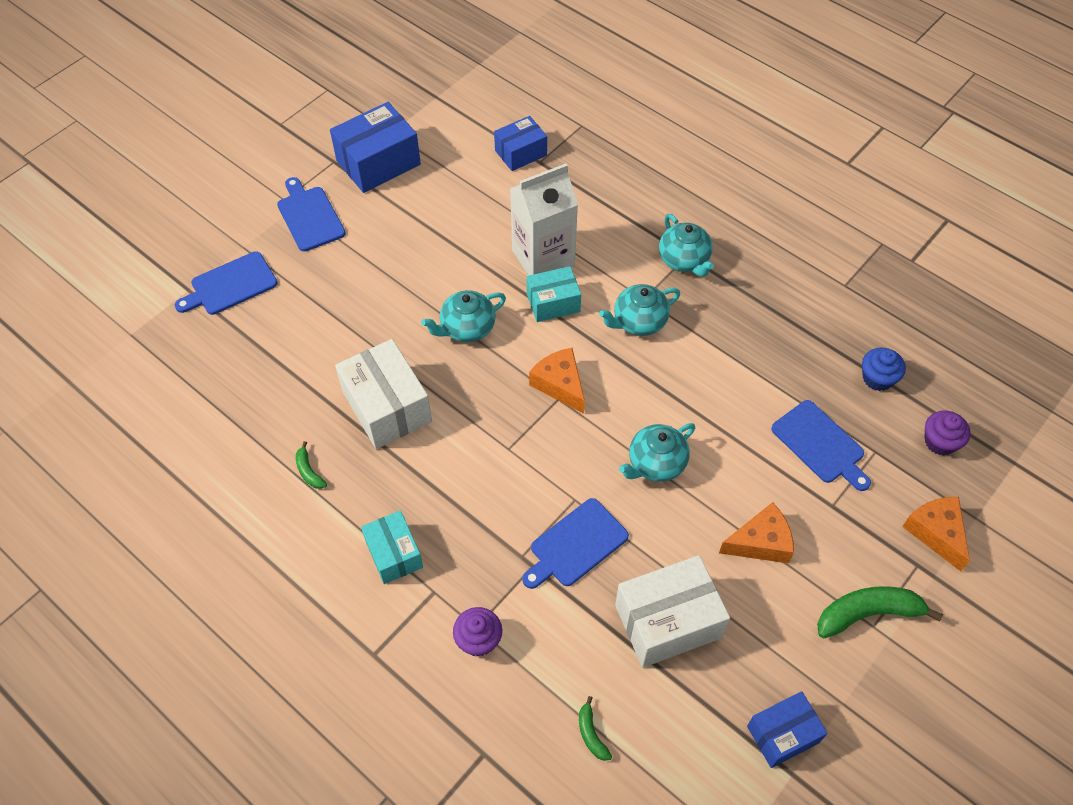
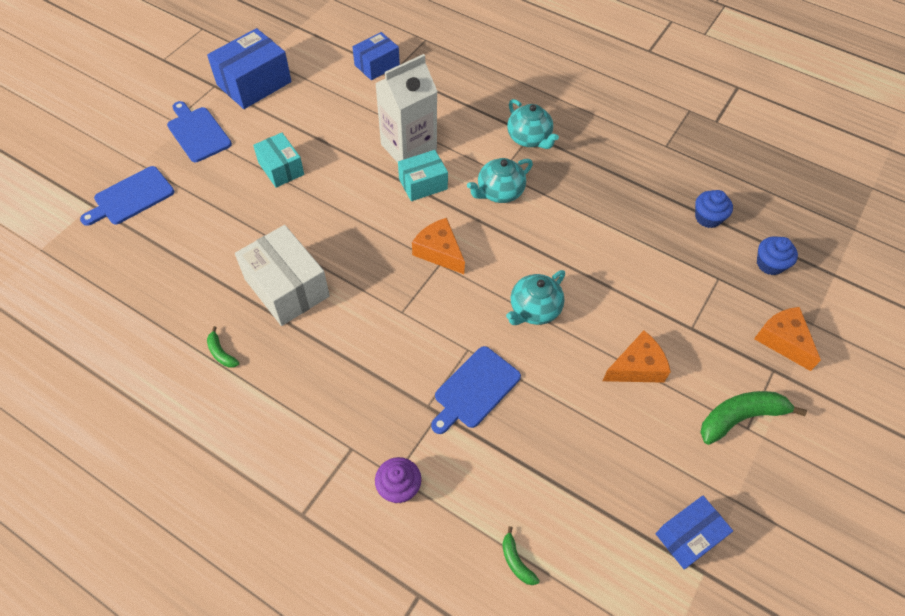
camera: 10 degrees left, 0 degrees up
turquoise box [361,510,423,584] -> turquoise box moved to [253,133,304,188]
turquoise teapot [421,290,506,342] -> none
white box [615,555,730,668] -> none
blue cutting board [771,400,871,491] -> none
purple cupcake [925,411,971,456] -> blue cupcake [757,236,798,275]

